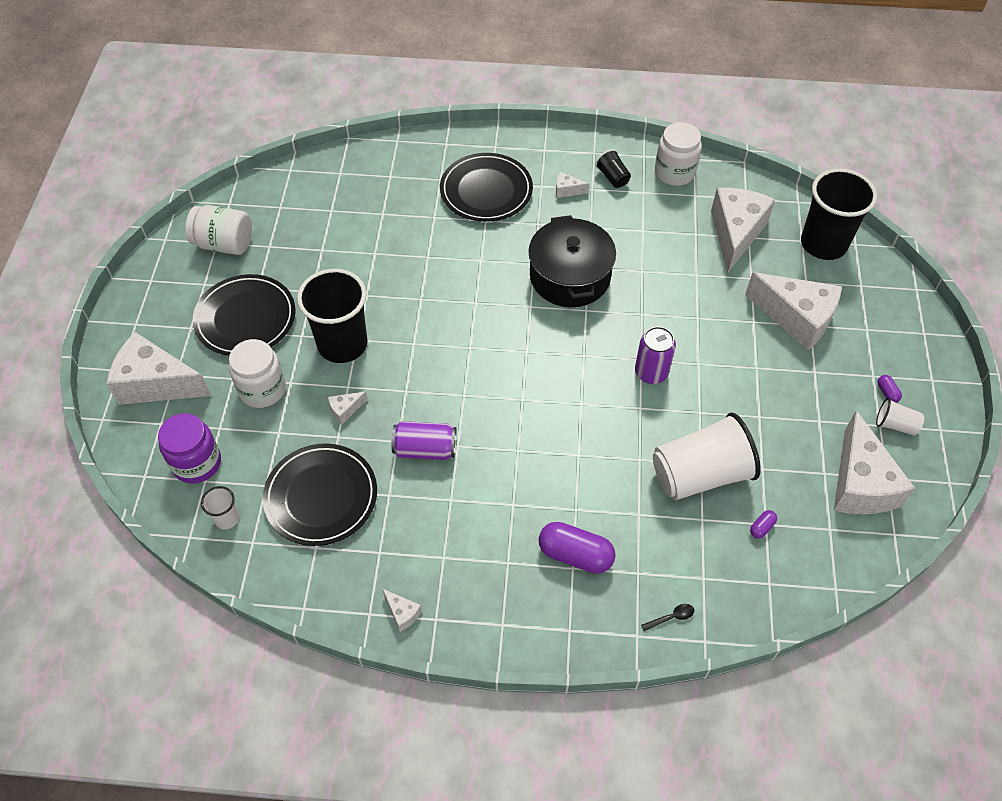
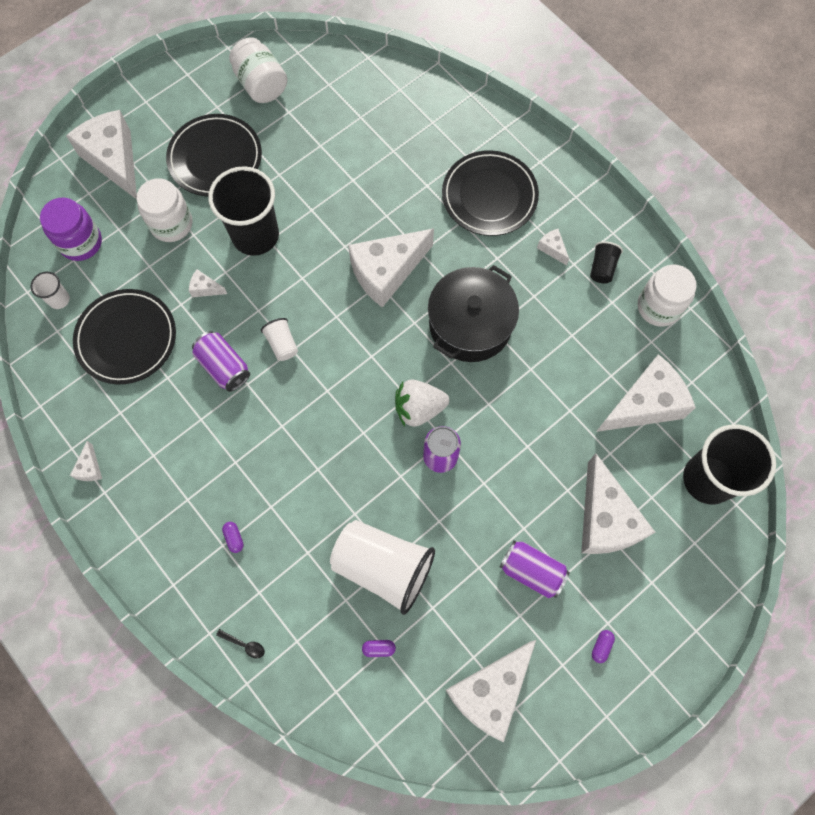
camera: 45 degrees right, 15 degrees up
purple capsule [539,522,616,574] -> purple capsule [222,522,244,553], size x0.44
white cup [876,398,924,436] -> white cup moved to [261,318,298,361]
none -> white cheese [348,228,434,308]
none -> white strawberry [395,379,449,427]
none -> purple can [500,540,570,598]

